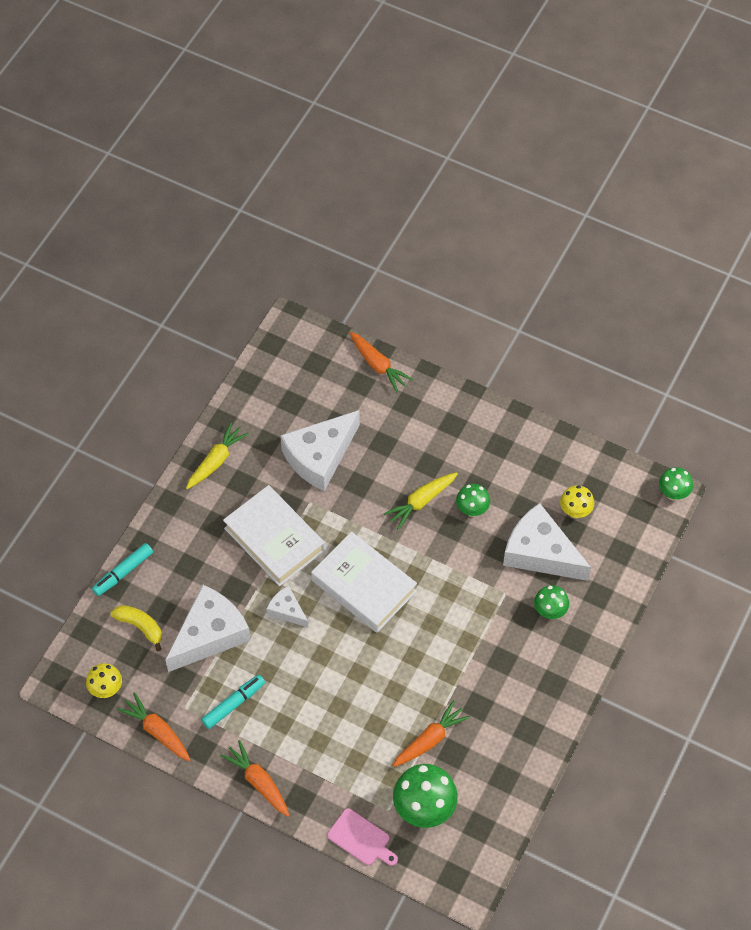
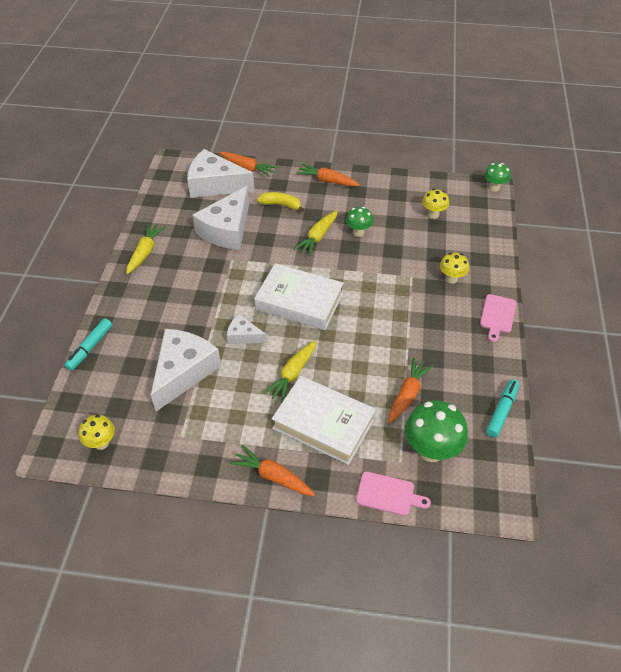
camera: 20 degrees left, 10 degrees down
yellow banana [111,605,162,651] -> yellow banana moved to [257,192,304,212]
orange carrot [117,692,190,761] -> orange carrot moved to [296,163,360,186]
turquoise marker [201,675,265,729] -> turquoise marker moved to [486,379,519,437]
white book [223,485,325,586] -> white book moved to [272,376,376,465]
white cheese [503,503,591,581] -> white cheese moved to [187,149,255,198]
green mushroom [534,585,569,619] -> yellow mushroom [440,252,469,284]
none -> yellow carrot [263,340,317,403]
none -> pink cutting board [480,294,516,342]

